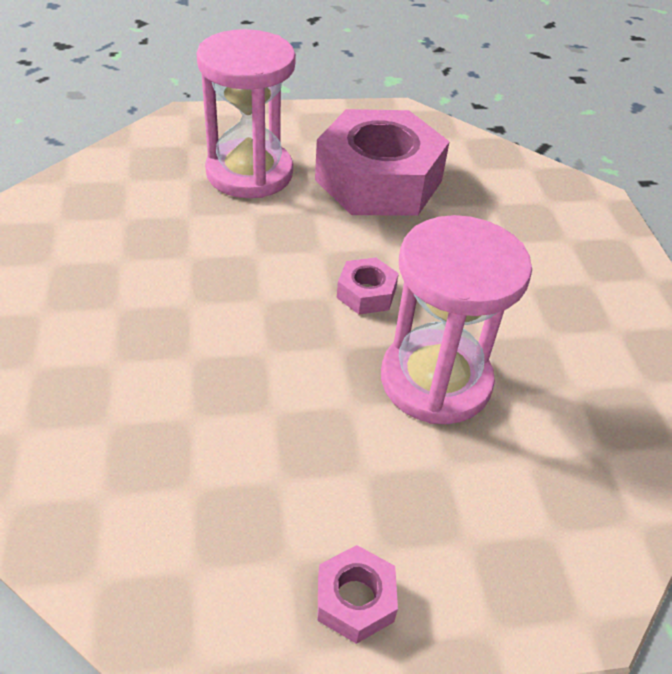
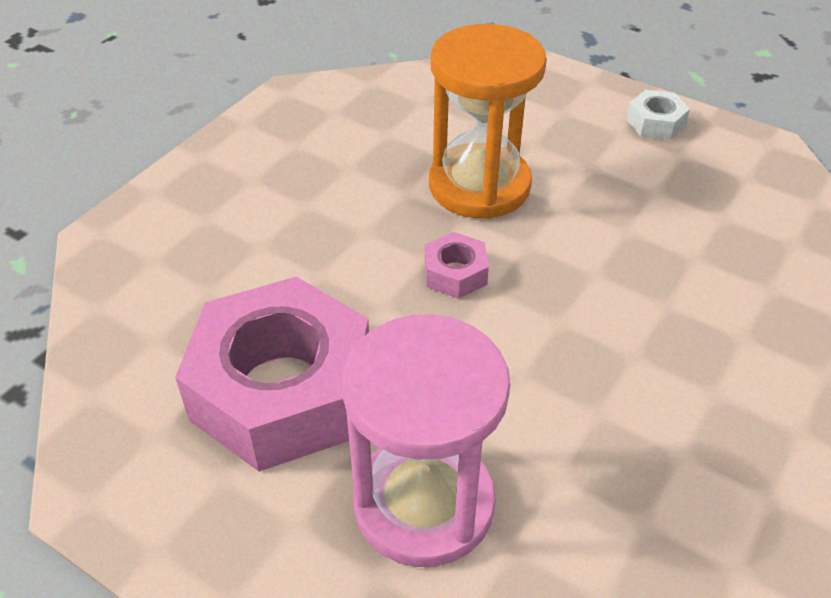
camera: 135 degrees left, 0 degrees up
pink nut [318,545,398,644] -> white nut [626,90,690,140]
pink hourglass [381,215,532,424] -> orange hourglass [429,24,547,219]

